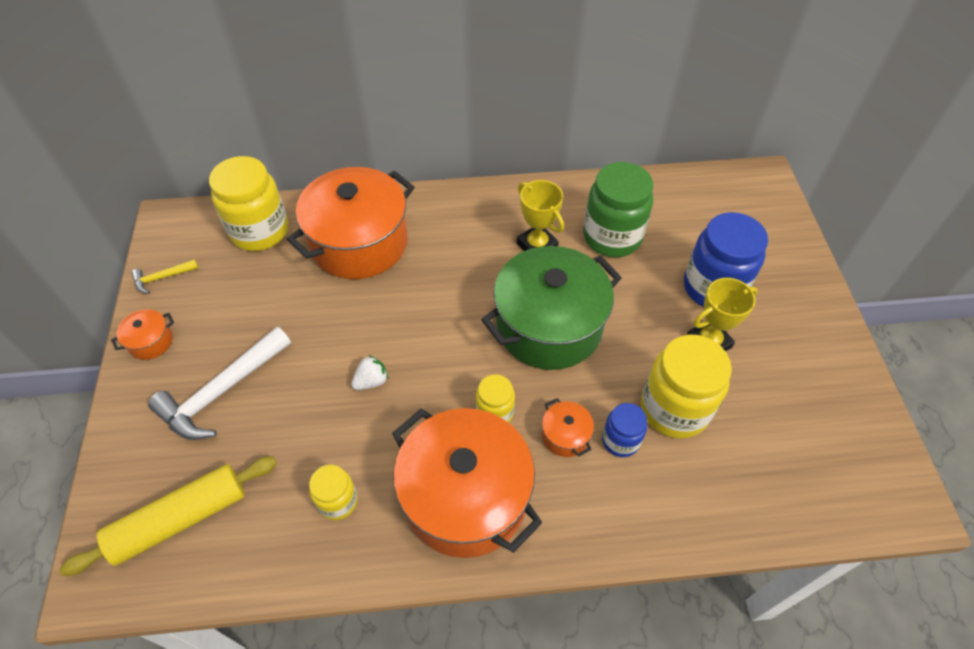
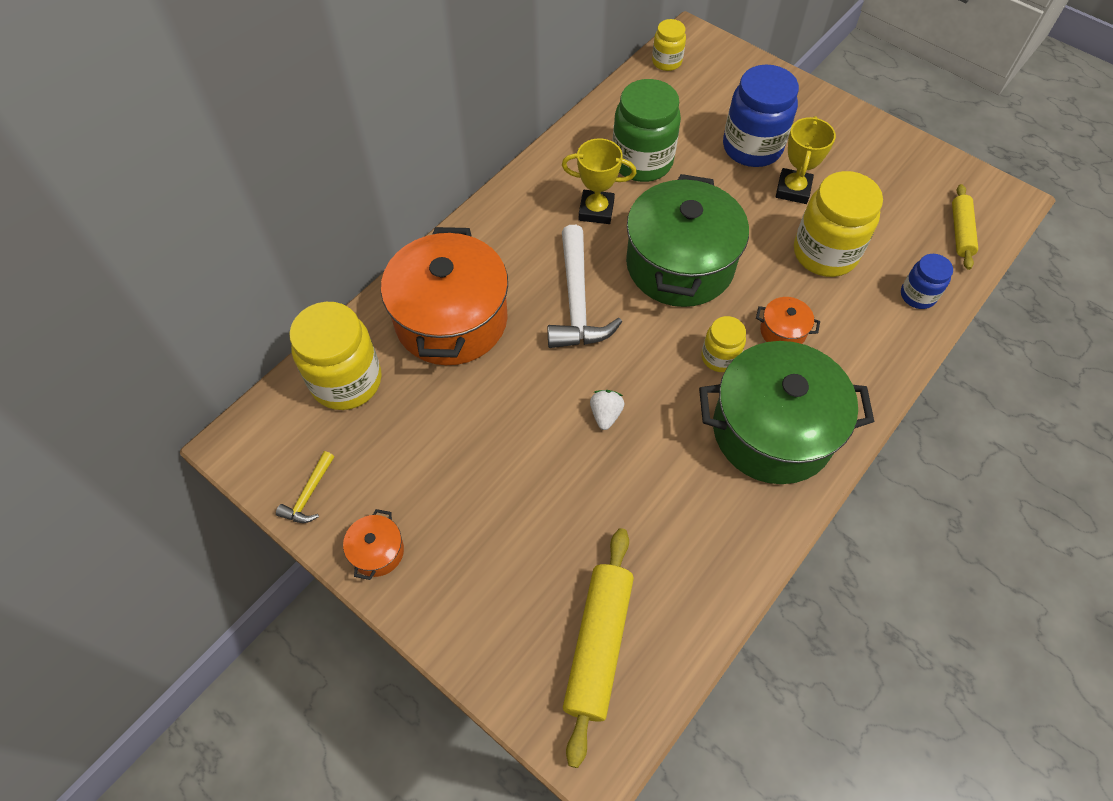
camera: 45 degrees left, 5 degrees up
white hammer [148,327,291,440] -> white hammer moved to [547,225,622,348]
yellow jar [309,465,358,520] -> yellow jar moved to [652,19,686,71]
orange pot [392,408,542,558] -> green pot [699,341,874,484]
blue jar [602,403,647,457] -> blue jar moved to [901,254,953,309]
none -> yellow rolling pin [952,184,978,270]

